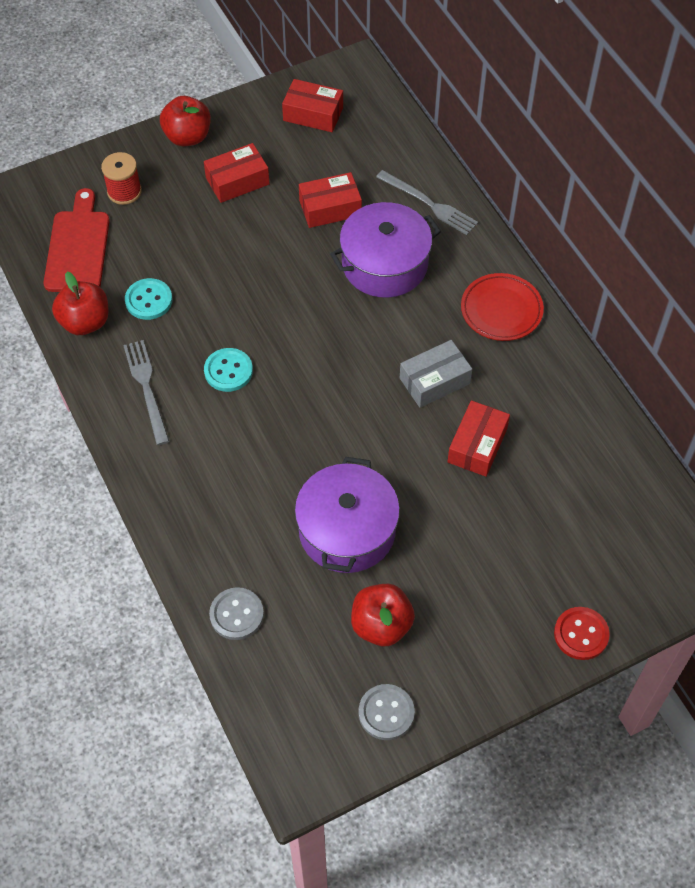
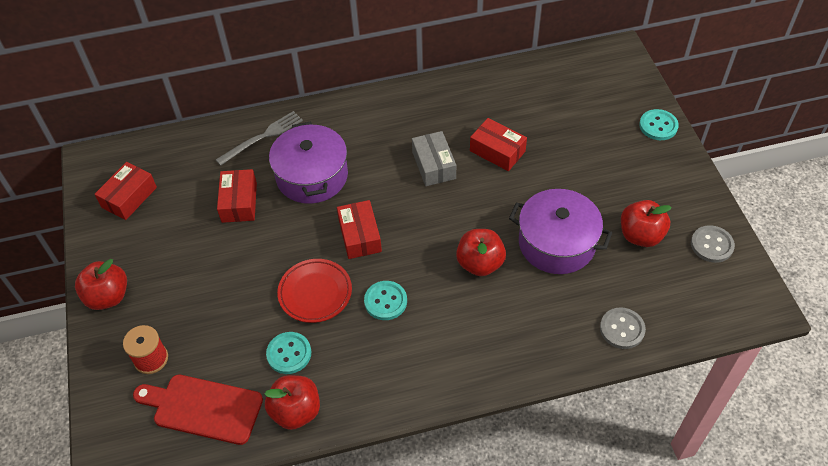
camera: 75 degrees left, 5 degrees down
grey fork [123,340,170,445] -> none
red box [204,143,270,203] -> red box moved to [337,200,382,259]
red plate [461,273,544,341] -> red plate moved to [277,259,352,323]
red button [554,607,610,660] -> turquoise button [639,109,679,140]
none -> red apple [456,229,506,276]

